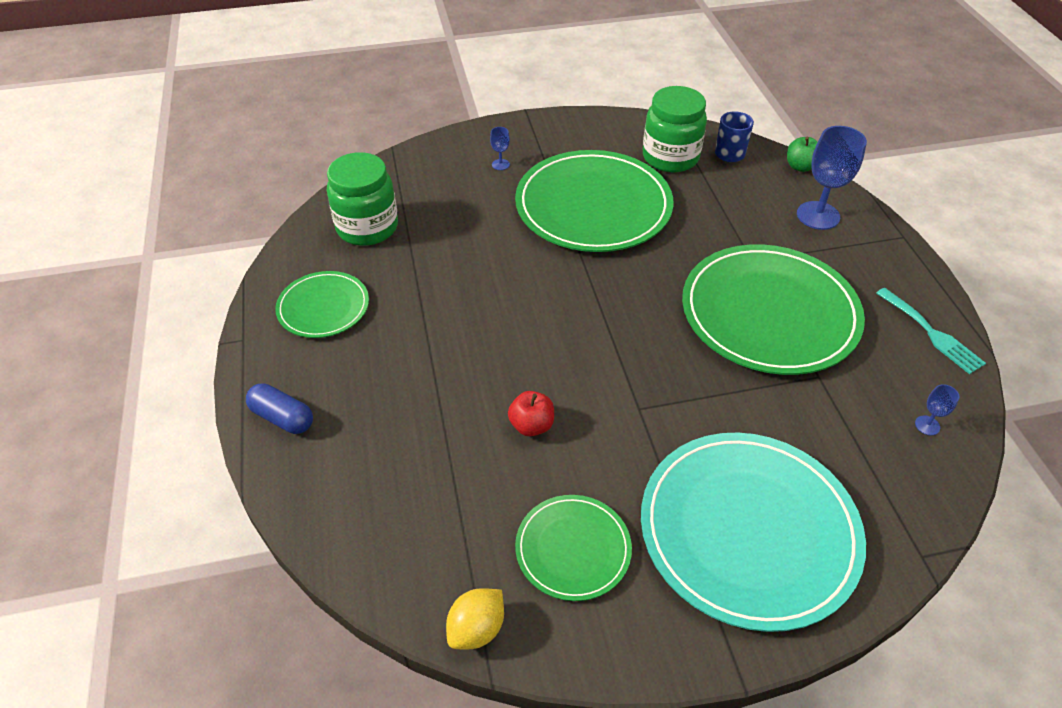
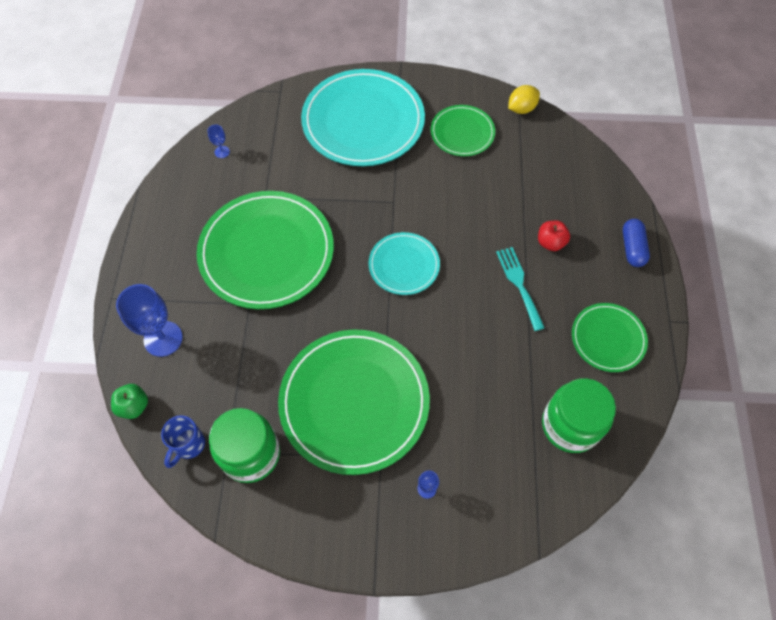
camera: 165 degrees left, 15 degrees up
blue capsule [246,383,313,434] -> blue capsule turned 45 degrees clockwise [623,219,650,267]
red apple [508,391,554,436] -> red apple moved to [538,221,570,251]
turquoise fork [876,288,986,374] -> turquoise fork moved to [496,247,545,331]
none -> turquoise plate [369,232,440,295]

